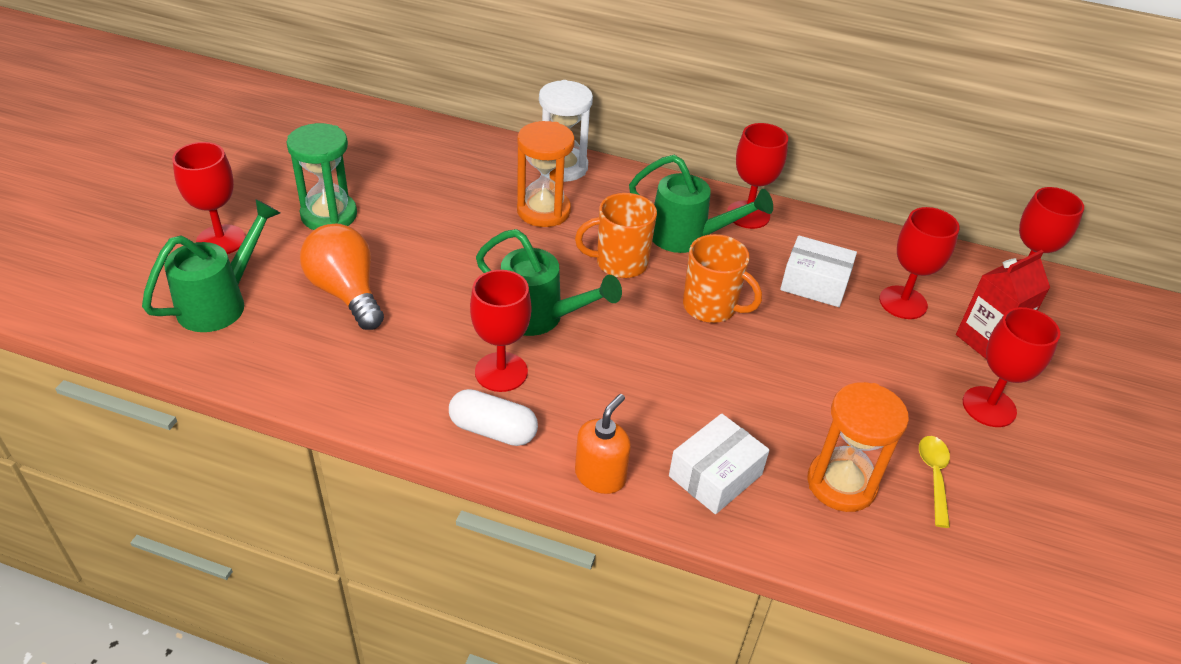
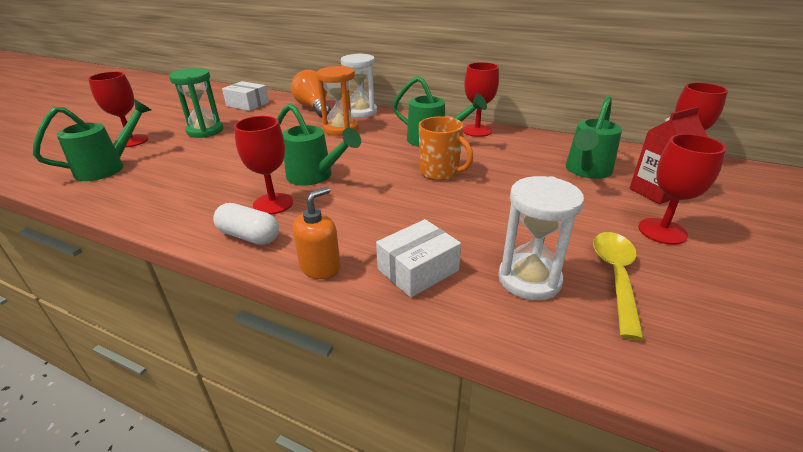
camera: 10 degrees right, 10 degrees down
orange light bulb [300,224,384,330] -> orange light bulb moved to [291,70,331,117]
orange mug [575,193,657,278] -> none
white box [780,235,857,307] -> white box moved to [222,81,269,111]
orange hourglass [807,382,909,512] -> white hourglass [498,176,584,300]
red goblet [879,207,960,319] -> green watering can [566,96,622,179]
yellow spoon [919,436,950,528] -> yellow spoon [593,232,644,340], size x1.51

